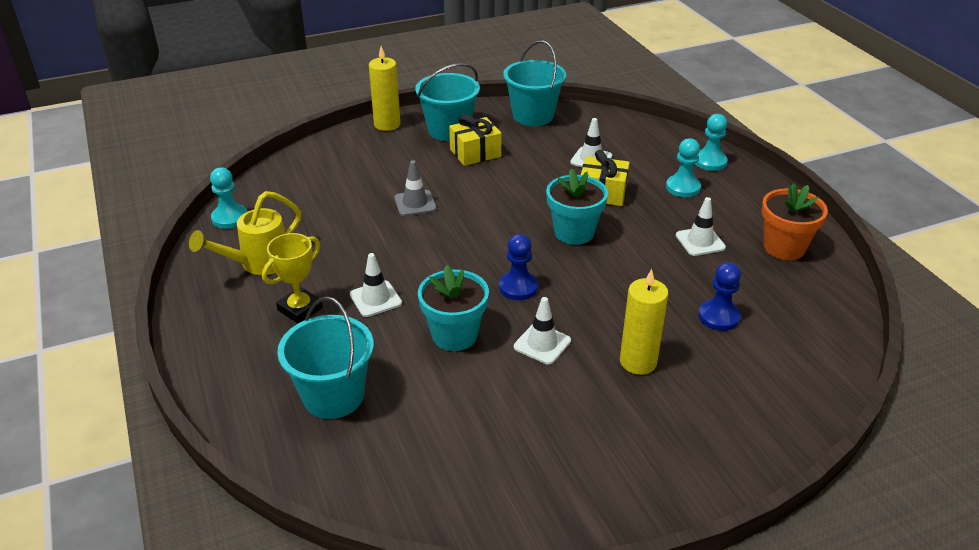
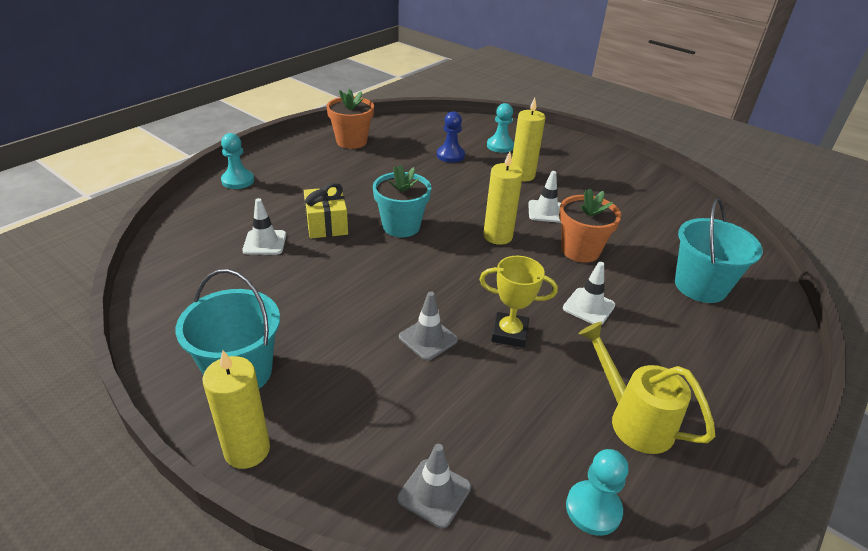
camera: 120 degrees left, 0 degrees up
yellow watering can [189,191,301,275] -> yellow watering can turned 150 degrees counterclockwise [579,322,715,454]
yellow trophy [262,233,323,323] -> yellow trophy moved to [479,256,558,348]
turquoise flower pot [418,265,489,351] -> orange flower pot [559,189,621,263]
yellow gift [449,114,501,166] -> none
blue pawn [499,234,538,300] -> yellow candle [483,151,523,245]
turquoise bucket [503,40,566,126] -> none
turquoise pawn [666,138,701,197] -> turquoise pawn moved to [487,103,514,153]
white traffic cone [676,197,726,256] -> none
none -> grey traffic cone [397,444,471,528]

